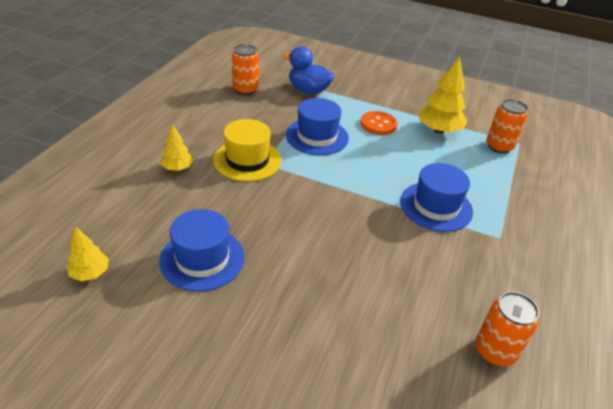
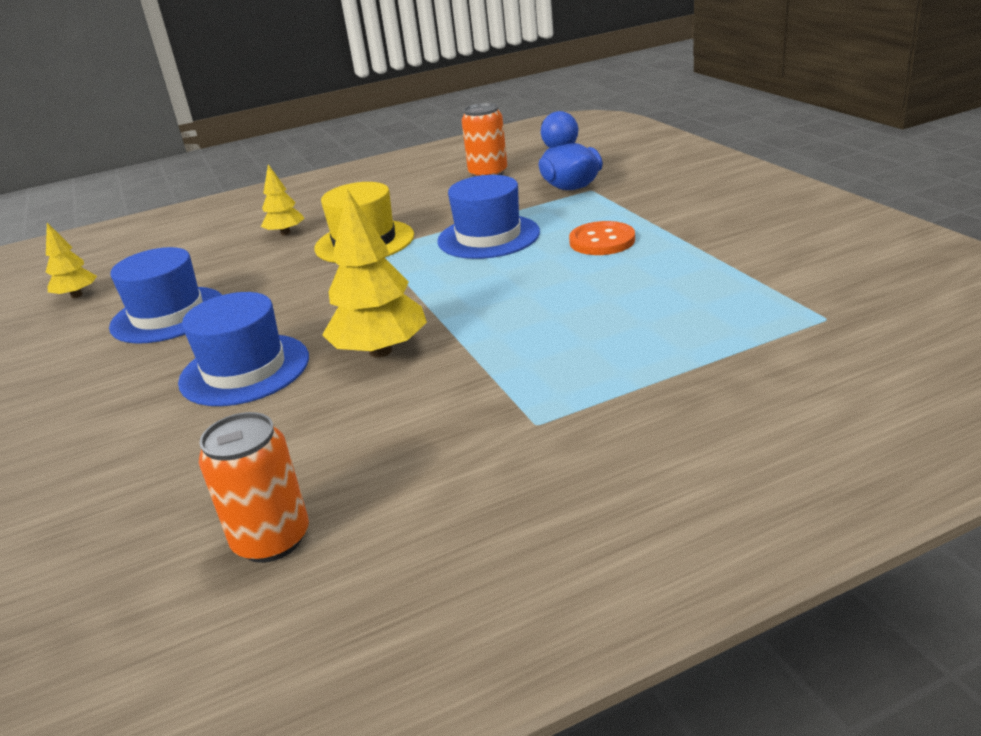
camera: 50 degrees right, 10 degrees down
blue hat [400,163,473,232] -> blue hat moved to [178,292,309,406]
yellow tree [418,56,467,134] -> yellow tree moved to [322,189,427,357]
orange can [486,99,528,153] -> none

